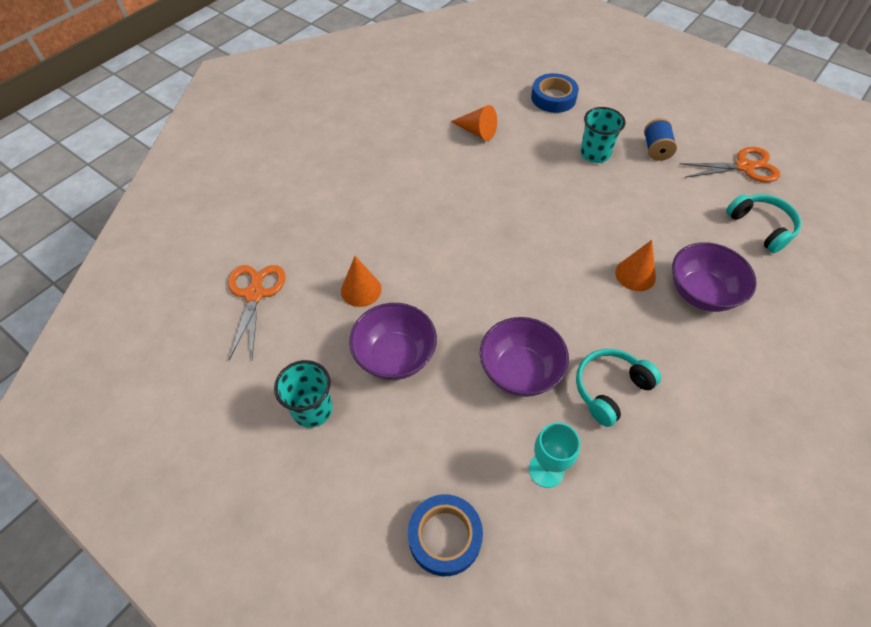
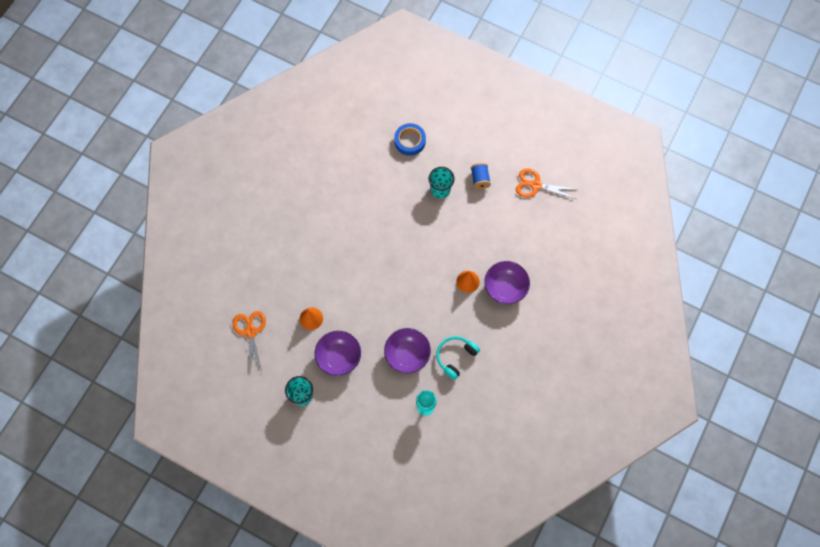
camera: 10 degrees left, 15 degrees up
blue tape [408,494,483,576] -> none
orange cone [450,105,497,141] -> none
orange scissors [679,147,780,182] -> orange scissors turned 150 degrees counterclockwise [516,168,576,199]
turquoise headphones [726,194,801,253] -> none

